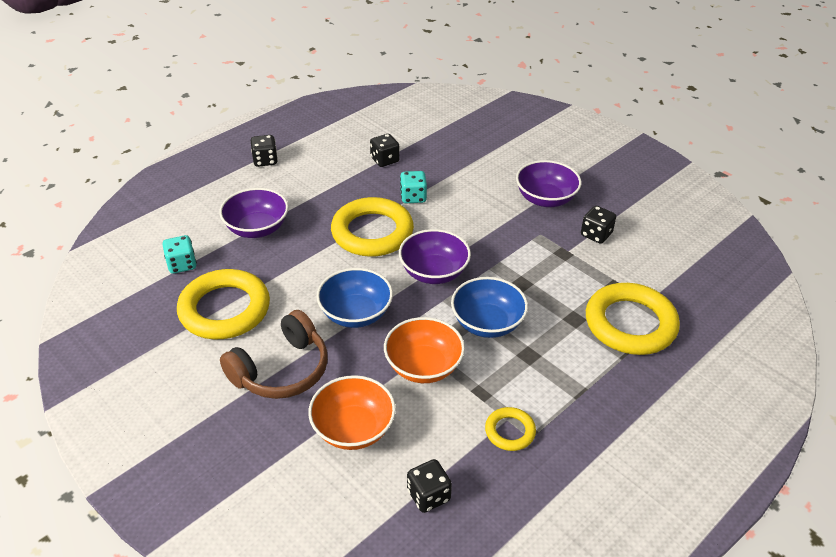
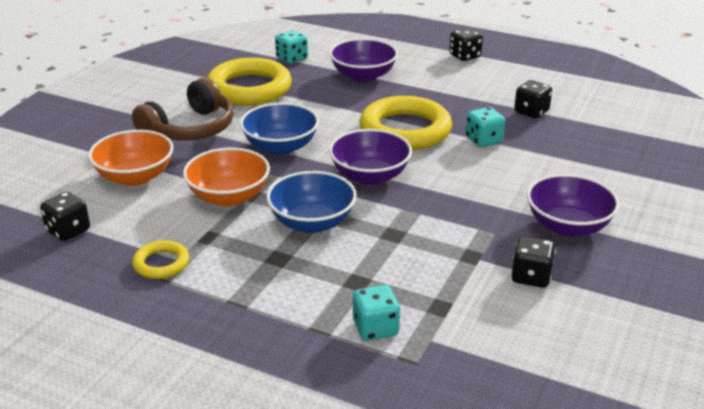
camera: 70 degrees right, 10 degrees down
brown headphones [220,310,328,399] -> brown headphones turned 75 degrees counterclockwise [132,77,234,141]
yellow ring [586,283,680,355] -> turquoise dice [353,285,400,341]

